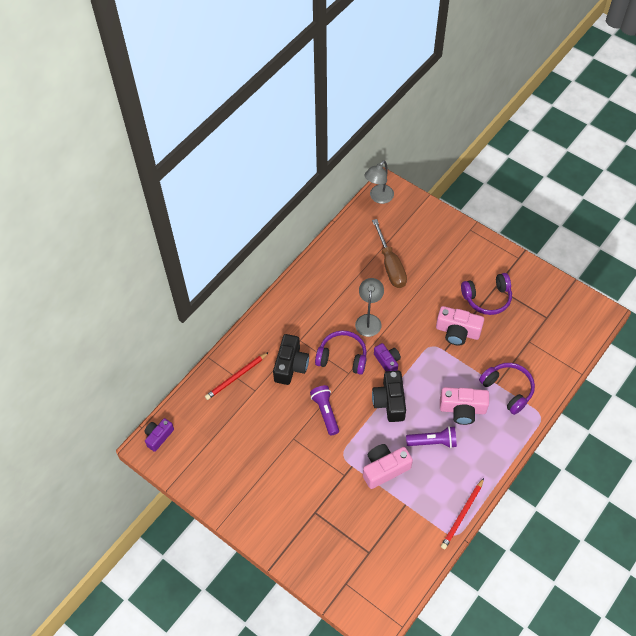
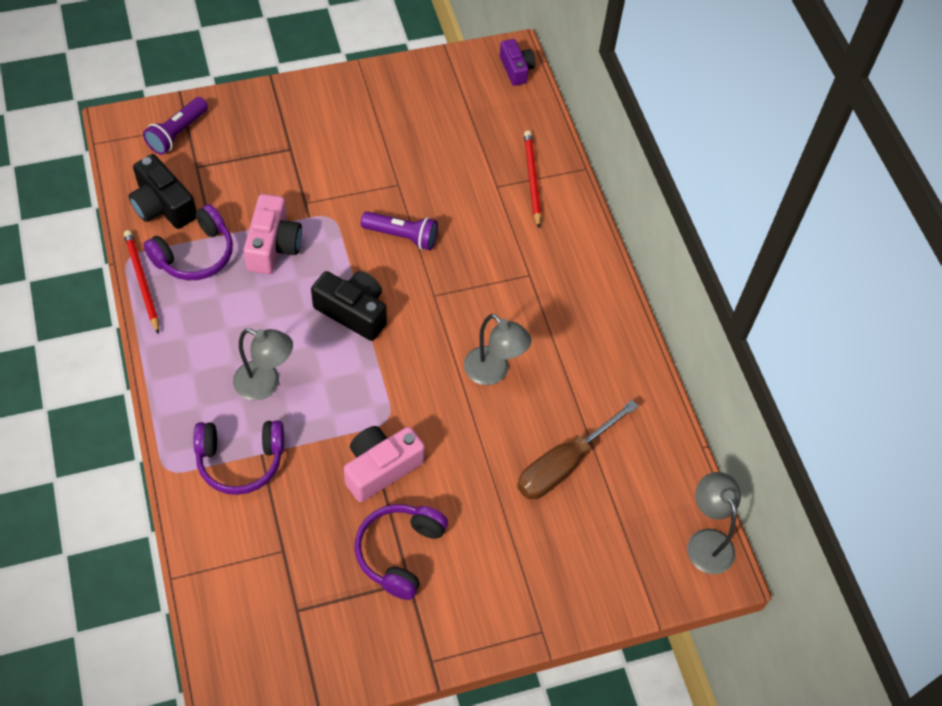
camera: 120 degrees right, 0 degrees up
black camera [273,334,309,385] -> black camera moved to [129,154,196,229]
purple headphones [315,331,367,375] -> purple headphones moved to [143,204,233,280]
brown screwdriver [372,219,407,288] -> brown screwdriver turned 60 degrees counterclockwise [517,400,639,499]
purple camera [374,343,401,371] -> none
purple flashlight [406,426,457,448] -> purple flashlight moved to [143,97,208,155]
pink camera [440,387,489,425] -> grey lamp [233,328,293,400]

